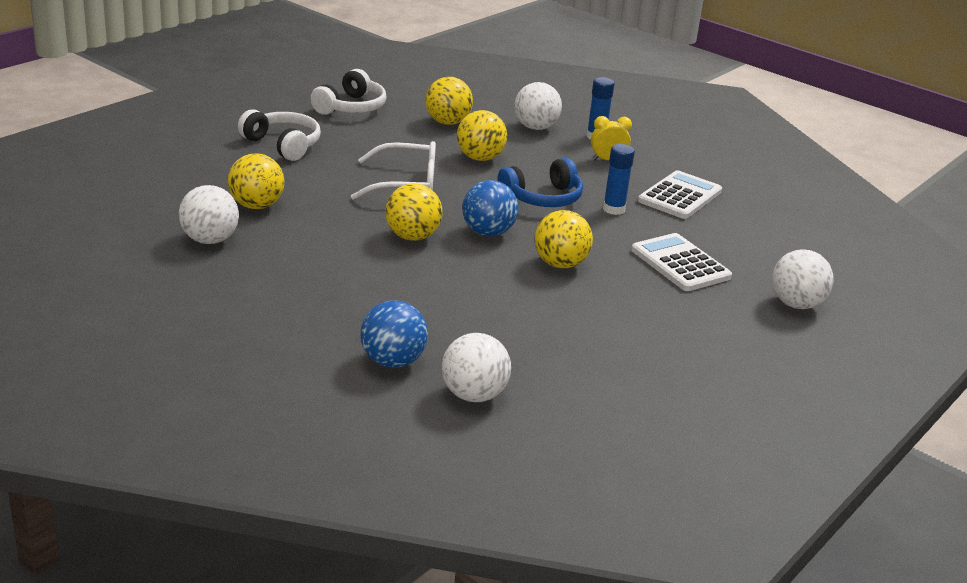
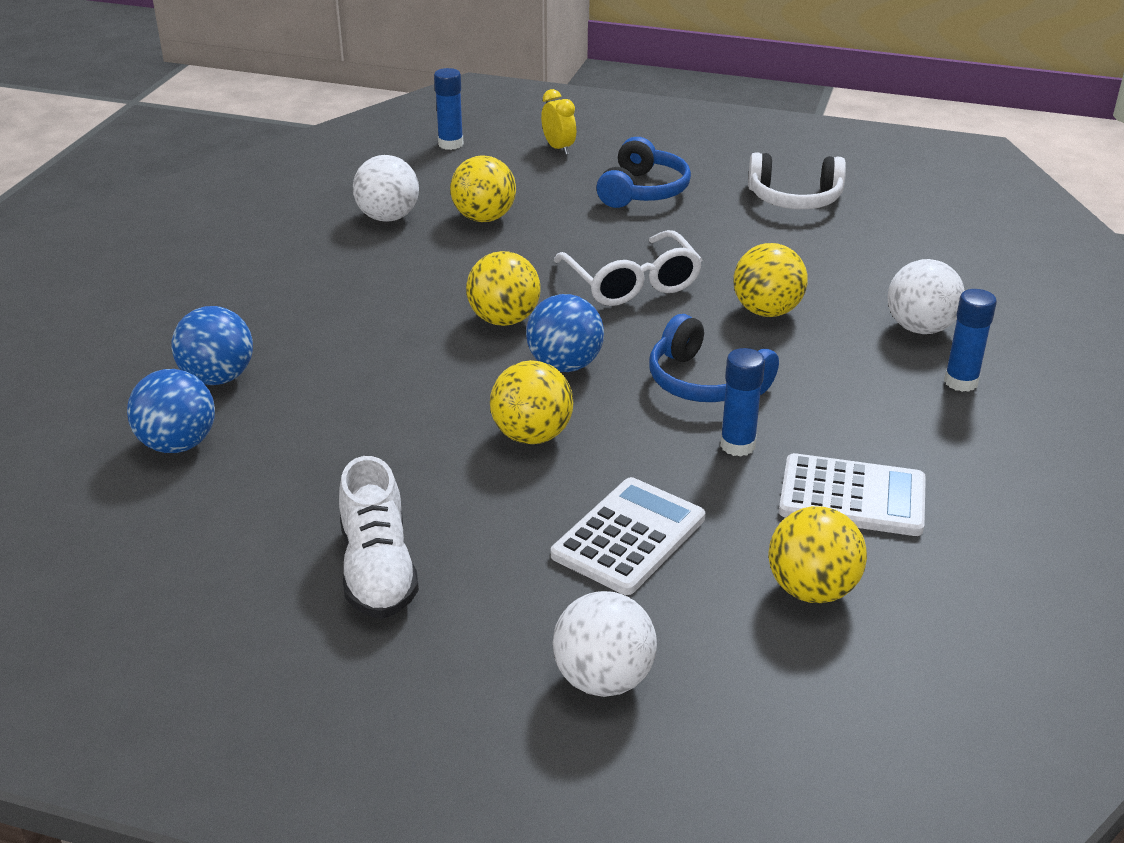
camera: 70 degrees right, 5 degrees up
white headphones [238,109,321,161] -> blue headphones [596,137,691,208]
yellow ball [425,77,473,125] -> yellow ball moved to [768,506,867,603]
white ball [442,333,511,402] -> blue ball [127,369,215,453]
yellow clock [591,116,632,160] -> yellow clock moved to [541,89,576,155]
none -> white shoe [339,456,419,619]
none -> blue glue stick [434,68,463,150]

